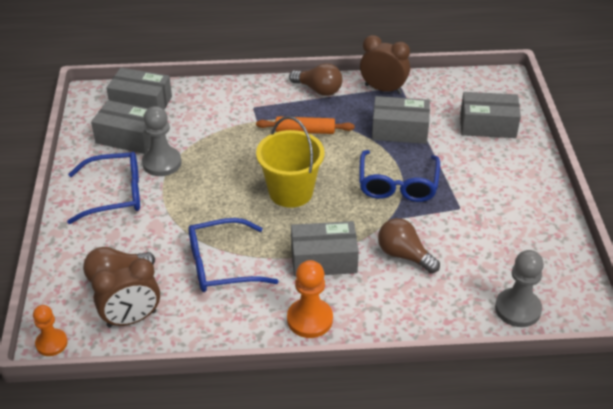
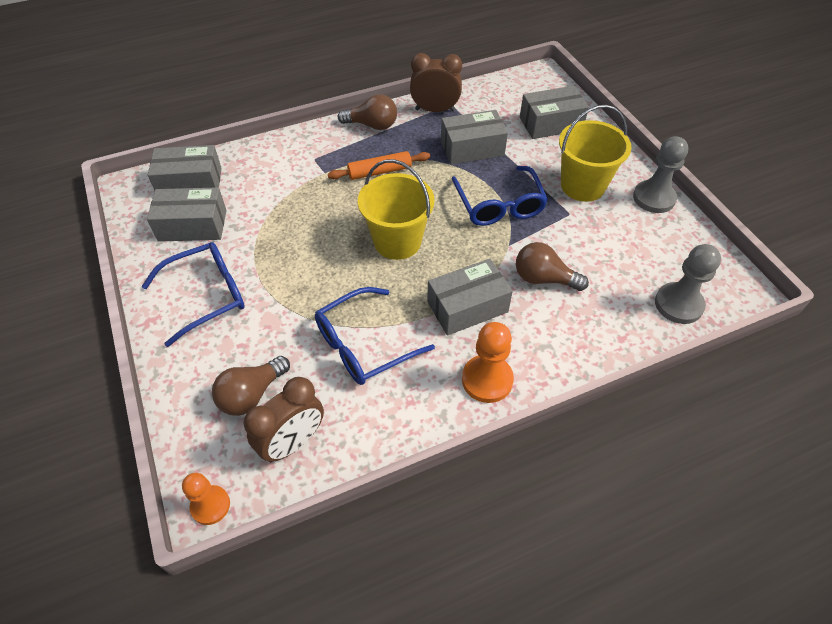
camera: 20 degrees left, 10 degrees up
grey pawn [142,106,182,176] -> grey pawn moved to [633,136,688,213]
none -> yellow bucket [559,105,631,202]

